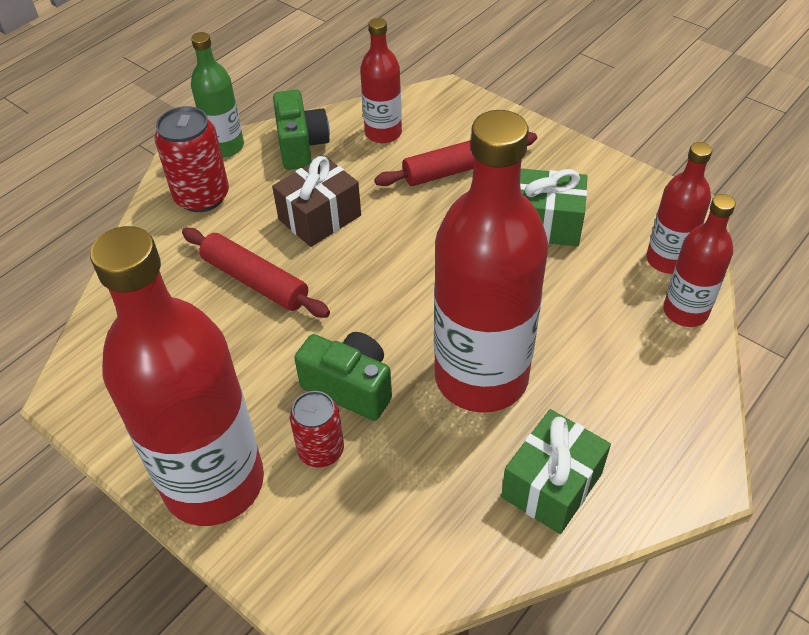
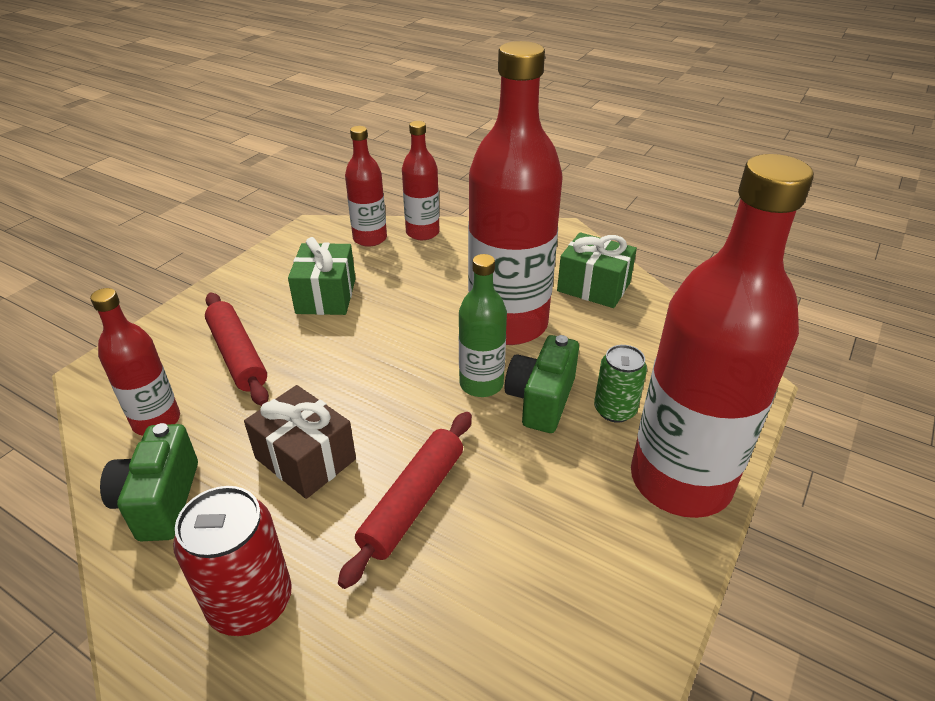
camera: 100 degrees left, 10 degrees down
green bottle [191,32,244,157] -> green bottle moved to [459,254,507,397]
green camera [273,90,330,170] -> green camera turned 75 degrees counterclockwise [100,423,198,541]
red can [290,391,344,467] -> green can [594,345,647,423]

